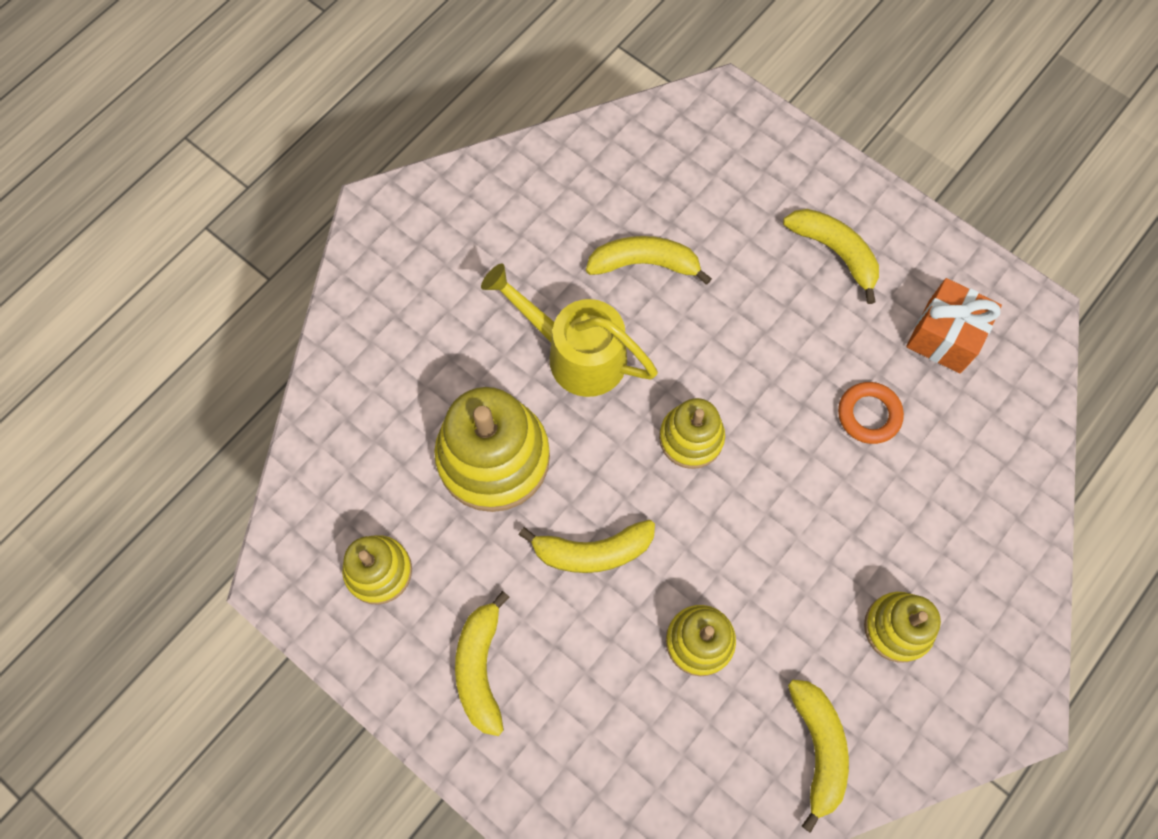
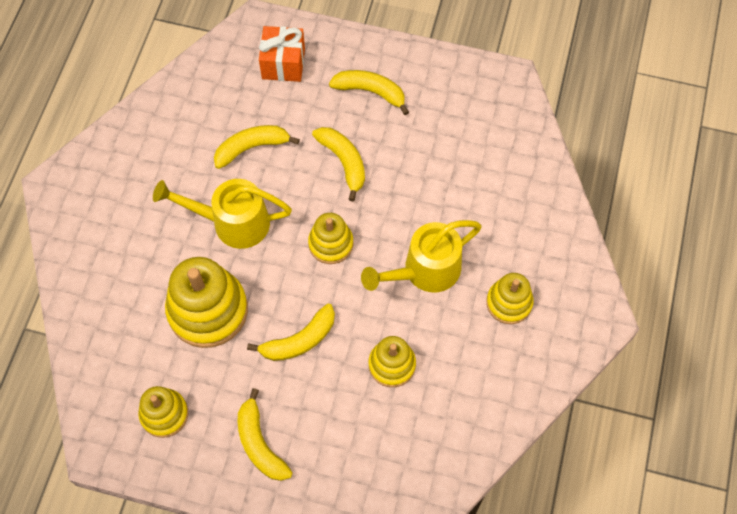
camera: 25 degrees left, 5 degrees down
yellow banana [788,680,849,833] -> yellow banana moved to [312,127,365,202]
orange ring [838,382,904,444] -> none
orange gift [906,278,1002,373] -> orange gift moved to [259,26,305,82]
none -> yellow watering can [361,220,482,292]

